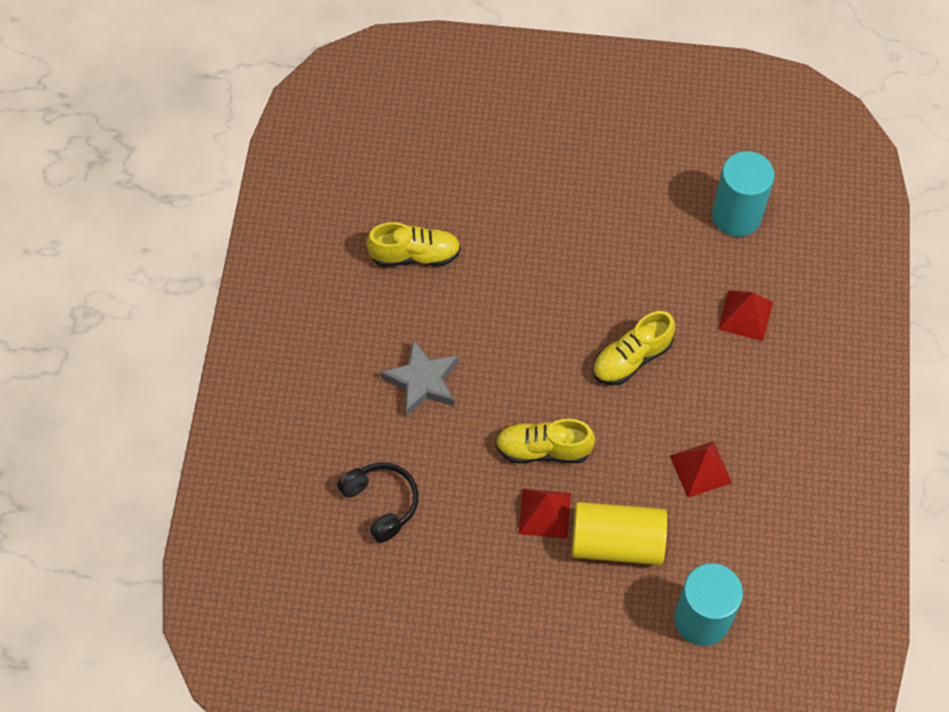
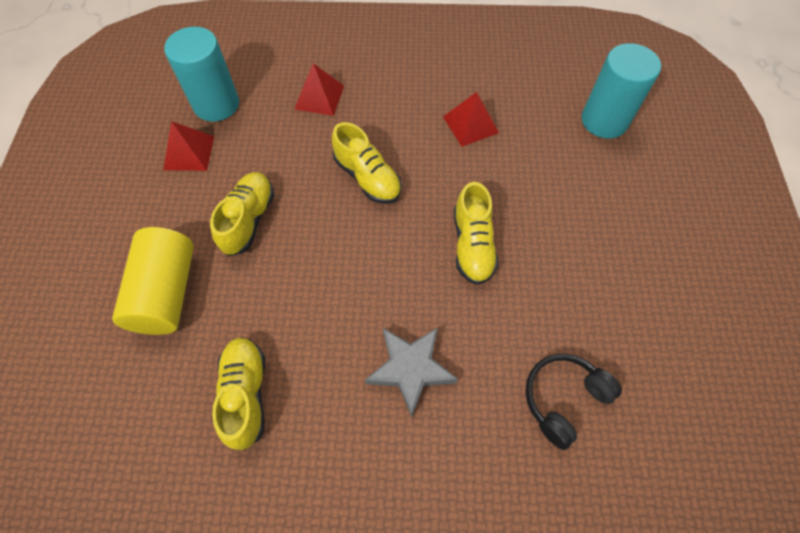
camera: 95 degrees left, 0 degrees up
red pyramid [519,489,571,539] -> red pyramid moved to [163,121,214,171]
yellow cylinder [572,502,667,565] -> yellow cylinder moved to [112,227,194,335]
none -> yellow shoe [210,172,274,256]

